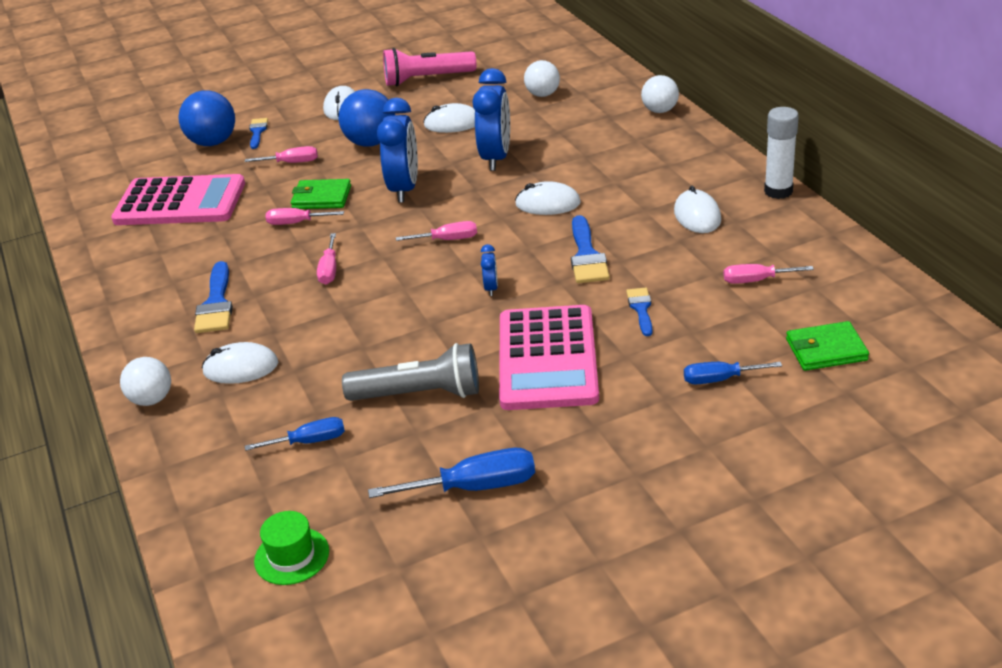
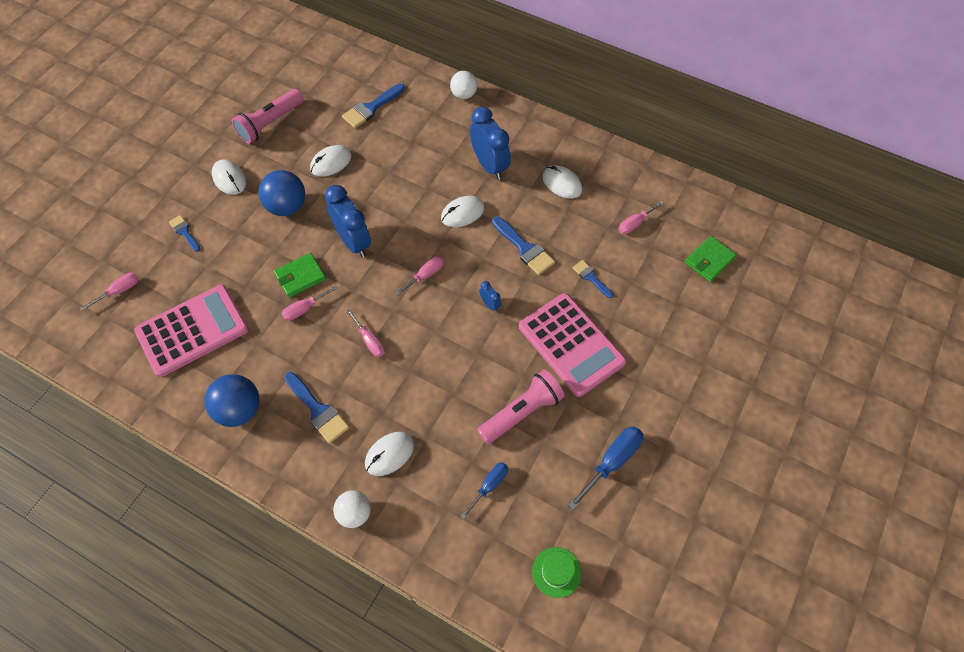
camera: 40 degrees left, 25 degrees up
blue ball [178,90,235,146] -> blue ball moved to [204,374,260,427]
pink screwdriver [245,146,318,163] -> pink screwdriver moved to [81,272,139,311]
grey flashlight [342,343,479,401] -> pink flashlight [477,370,565,444]
blue clock [473,68,510,171] -> blue clock moved to [470,107,511,180]
white ball [524,60,560,97] -> blue brush [342,84,405,128]
blue screwdriver [684,362,782,384] -> none
white glue stick [764,107,799,199] -> none

